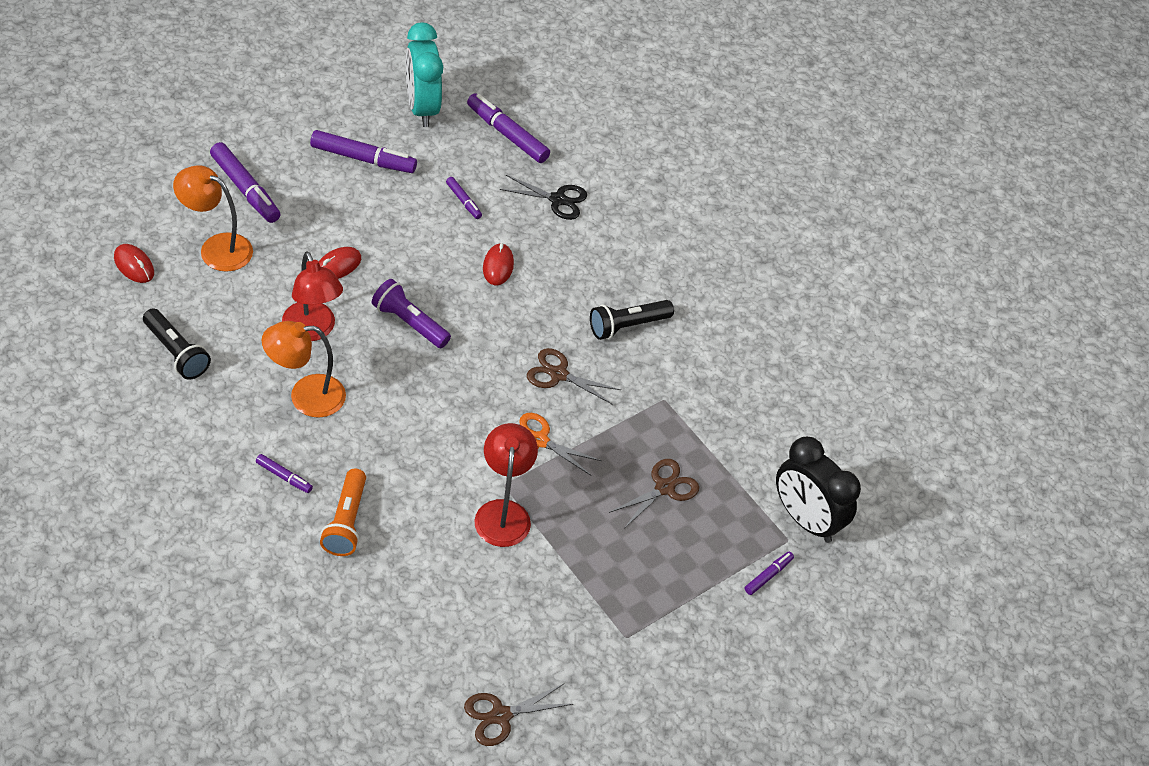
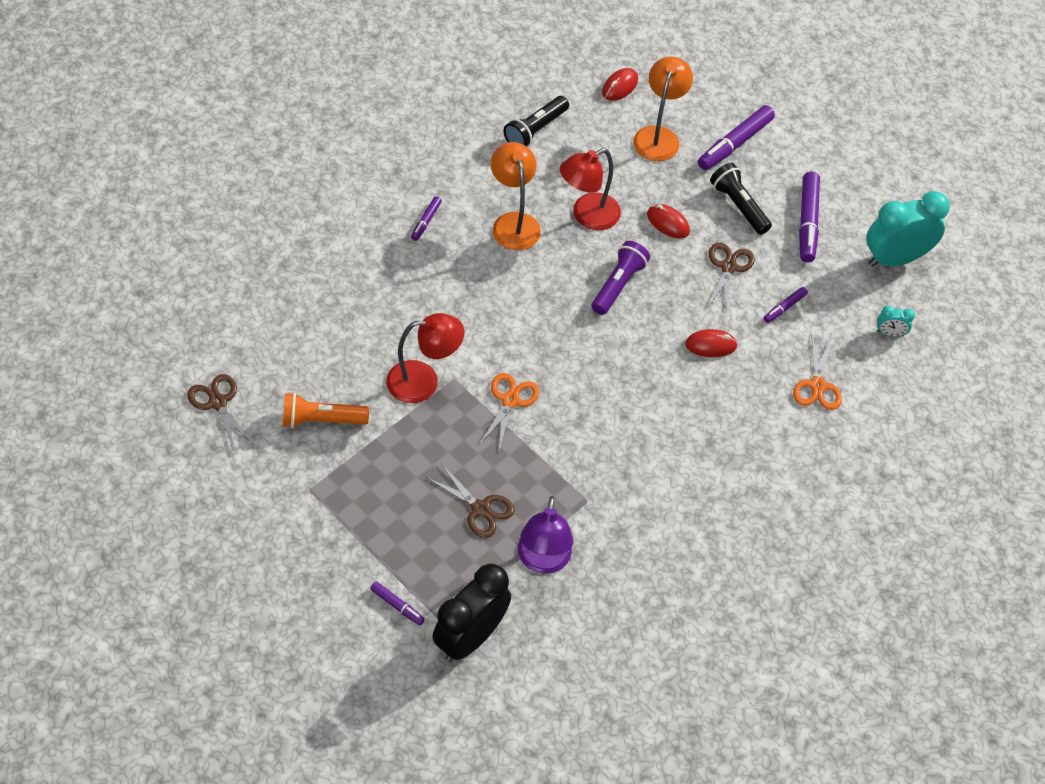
camera: 85 degrees right, 5 degrees up
orange flashlight [320,469,366,556] -> orange flashlight moved to [283,393,369,428]
purple marker [467,93,550,163] -> turquoise clock [877,306,915,337]
black scissors [500,175,587,220] -> orange scissors [793,334,842,410]
brown scissors [527,348,621,405] -> brown scissors moved to [707,242,755,312]
black flashlight [590,300,674,340] -> black flashlight moved to [710,163,772,235]
none -> purple lamp [518,496,573,574]

